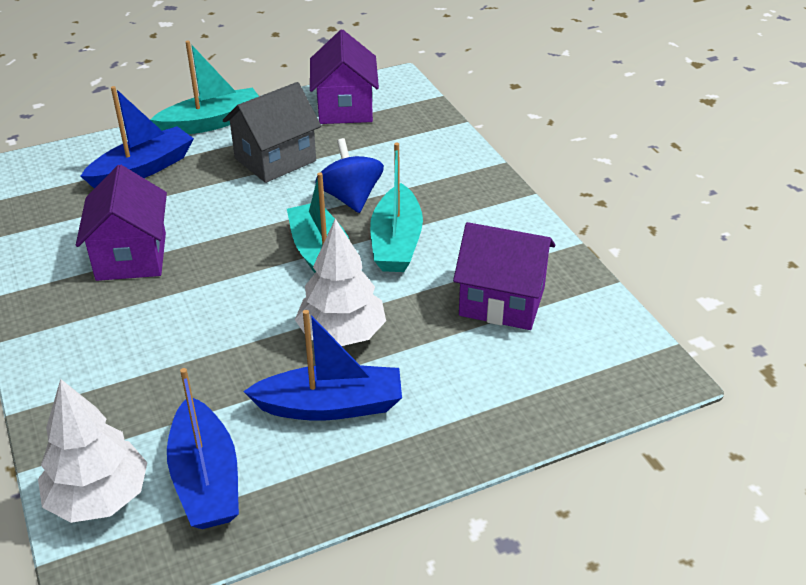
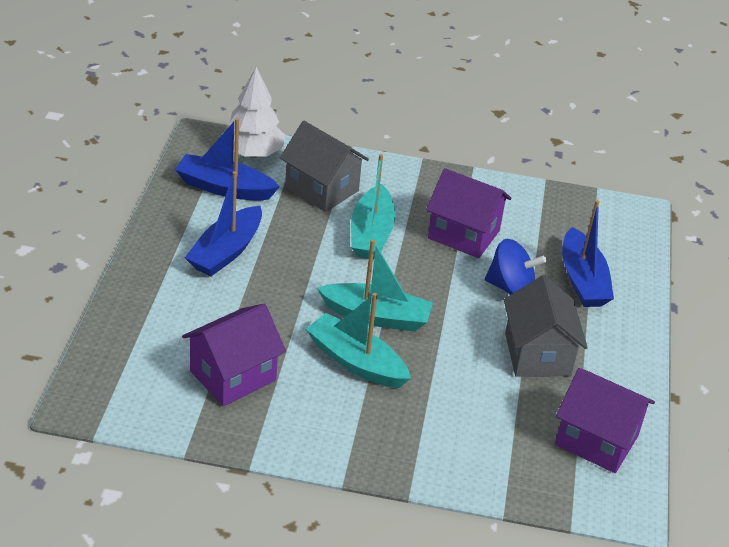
camera: 120 degrees right, 0 degrees up
turquoise boat [150,41,259,134] -> turquoise boat moved to [351,154,396,260]
white tree [295,219,386,346] -> none
blue spinning top [316,138,384,213] -> blue spinning top moved to [485,239,547,295]
none -> grey house [280,121,369,212]

